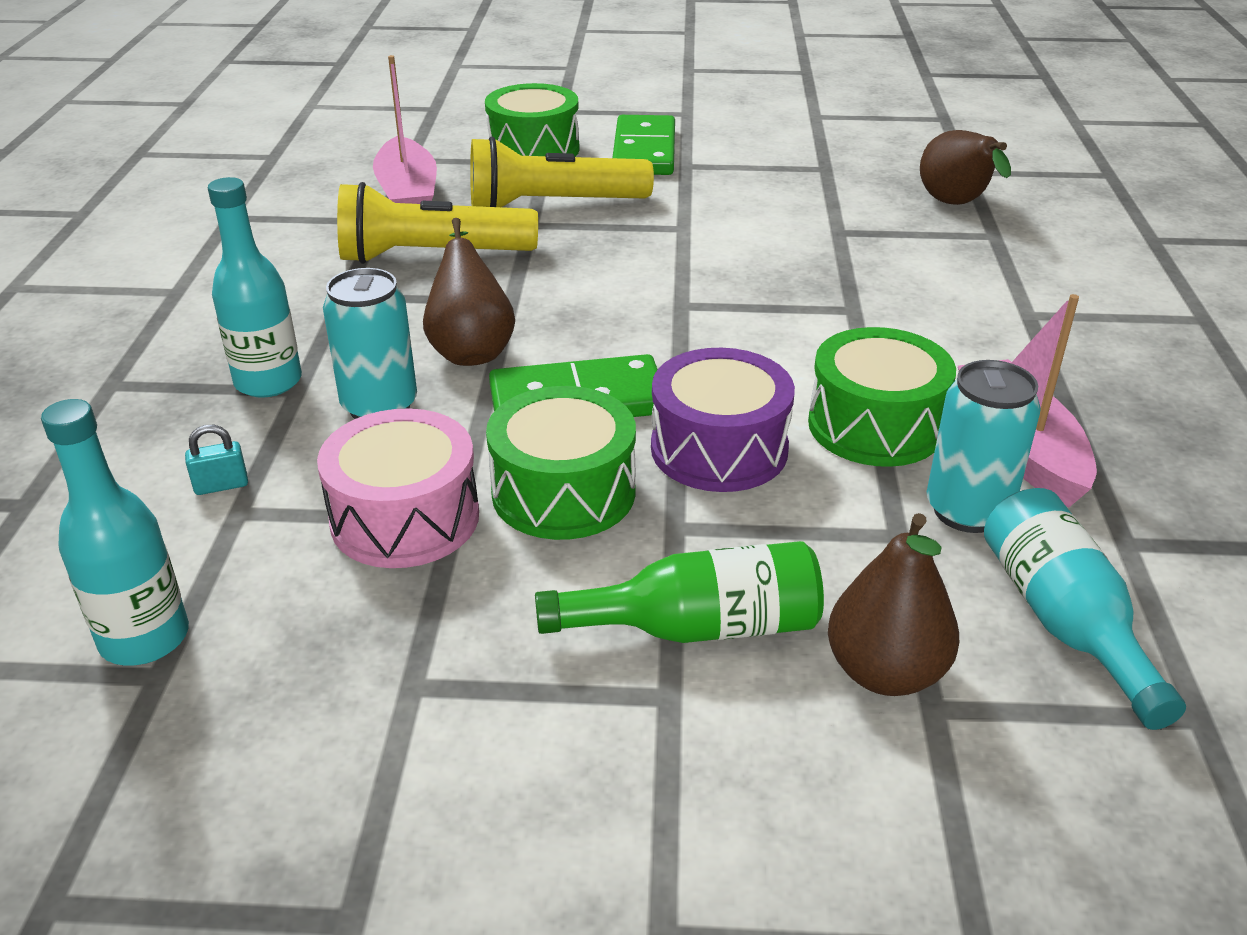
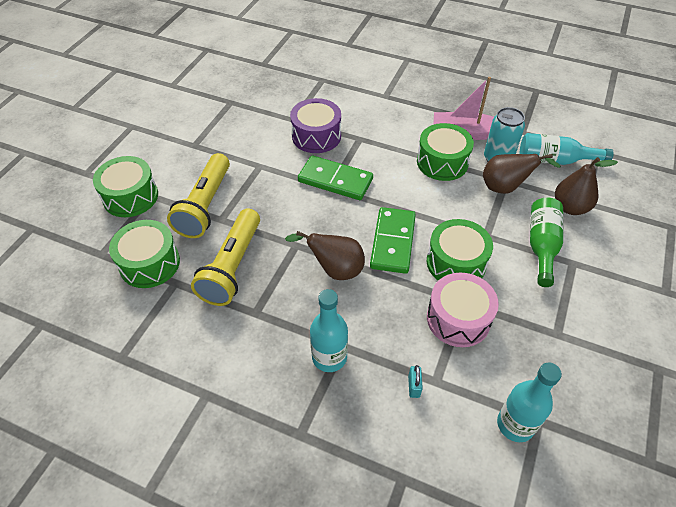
camera: 70 degrees left, 15 degrees up
turquoise can [323,268,417,419] -> none
pink boat [373,55,437,204] -> green drum [109,220,180,288]
green domino [612,115,675,175] -> green domino moved to [298,156,373,200]
purple drum [651,348,795,492] -> purple drum moved to [290,98,341,153]
brown pear [920,130,1011,205] -> brown pear moved to [483,154,561,194]

